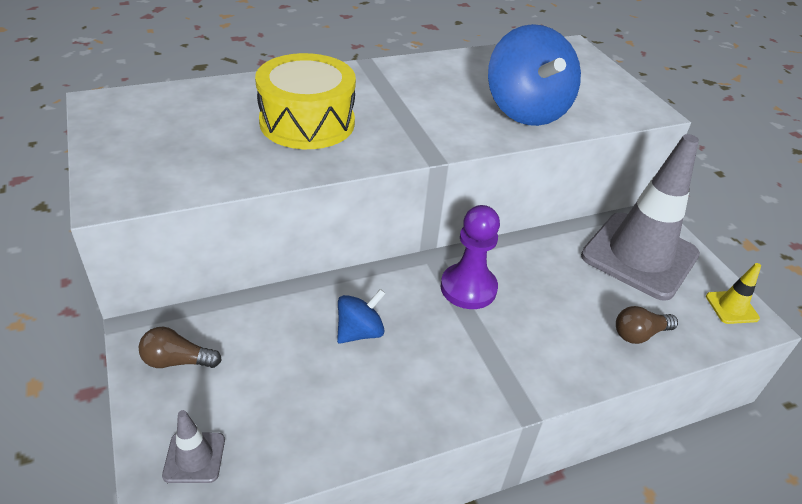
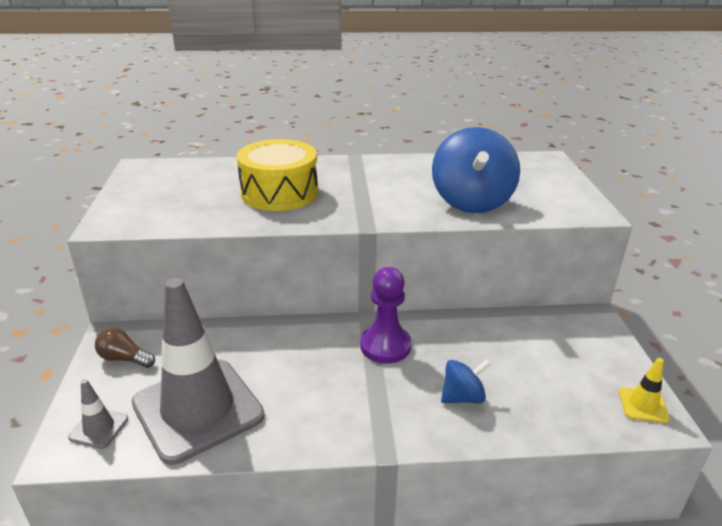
camera: 20 degrees right, 10 degrees down
blue spinning top [337,289,386,344] -> blue spinning top moved to [441,359,491,403]
grey traffic cone [581,134,700,301] -> grey traffic cone moved to [132,278,264,465]
brown light bulb [616,306,678,344] -> none

